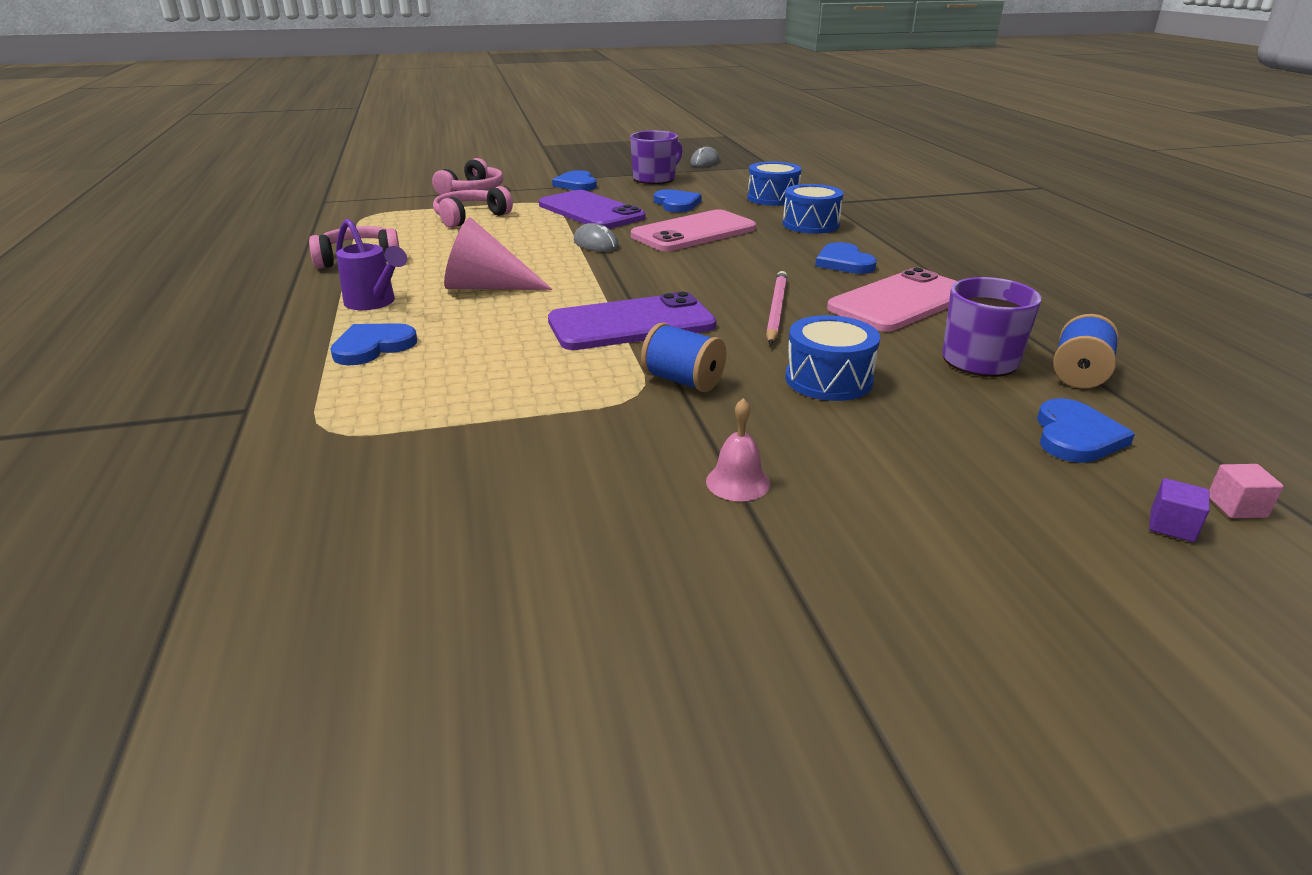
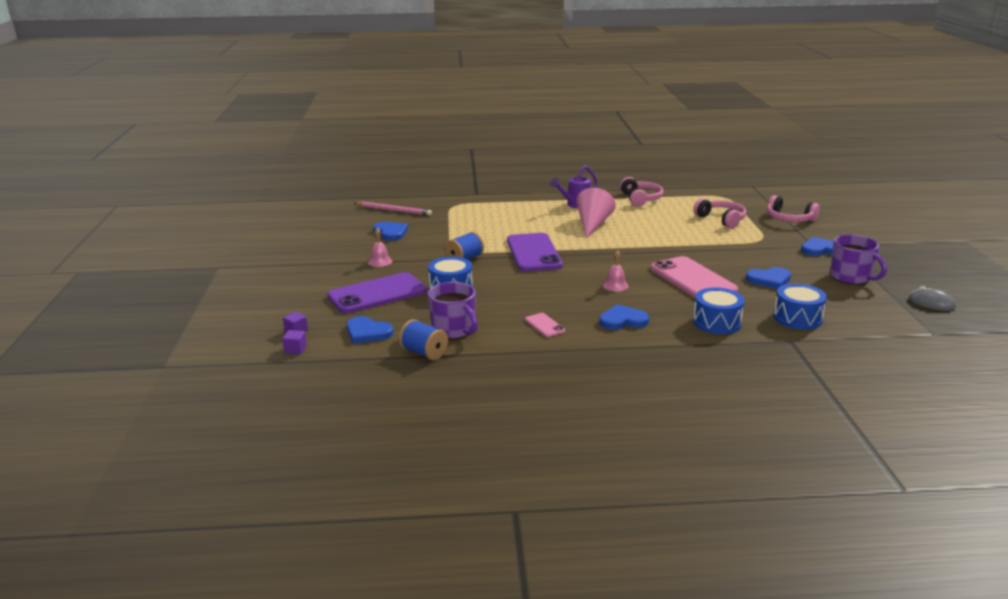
camera: 100 degrees right, 5 degrees down
blue heart [330,323,417,365] -> blue heart moved to [373,222,408,241]
purple phone [539,190,645,229] -> purple phone moved to [327,272,426,313]
grey mouse [574,223,619,252] -> none
pink pencil [766,271,787,345] -> pink pencil moved to [355,201,432,215]
pink phone [827,268,957,332] -> pink phone [525,313,565,337], size x0.45
pink cube [1209,464,1284,518] -> purple cube [282,330,307,354]
none -> pink bell [602,250,629,292]

